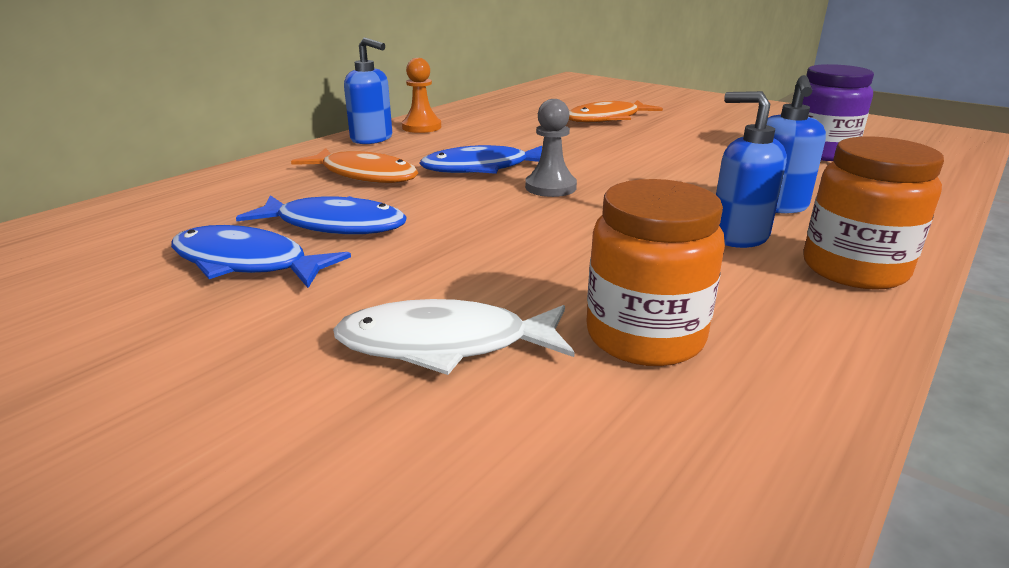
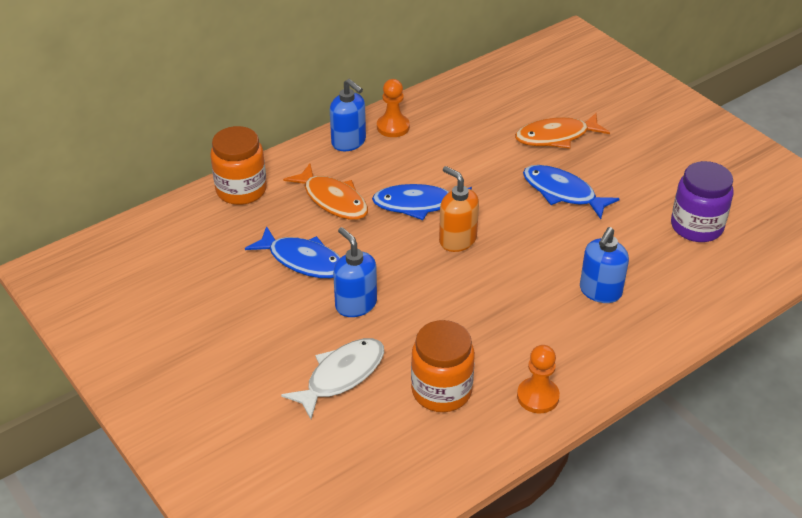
camera: 15 degrees right, 15 degrees up
blue fish [171,225,351,288] -> blue fish moved to [523,165,620,219]
white fish [333,299,575,375] -> white fish turned 120 degrees clockwise [281,338,384,419]
grey pawn [525,99,577,197] -> orange soap dispenser [439,166,479,252]
blue soap dispenser [716,91,787,248] -> blue soap dispenser moved to [333,227,377,317]
orange jar [804,137,944,290] -> orange jar moved to [210,126,267,205]
none -> orange pawn [517,345,560,413]

